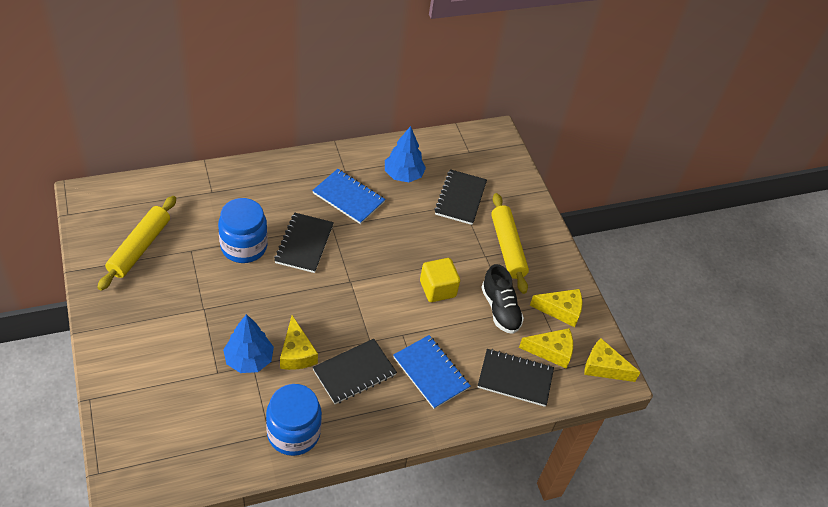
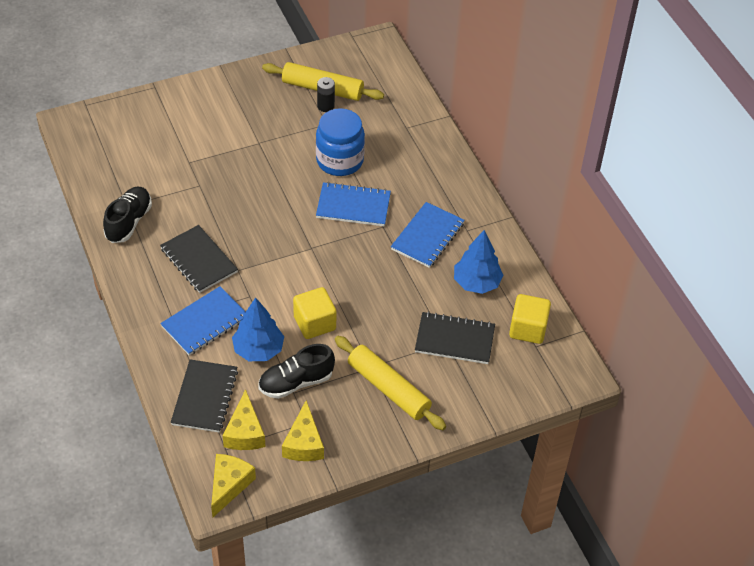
camera: 90 degrees right, 0 degrees up
blue tree [223,314,274,373] -> blue tree moved to [232,297,284,361]
blue jar [266,384,322,456] -> black shoe [103,187,152,243]
black notebook [274,213,334,273] -> blue notebook [316,182,391,226]
yellow cheese [280,315,318,370] -> none
yellow rolling pin [491,193,529,294] -> yellow rolling pin turned 60 degrees clockwise [335,336,446,430]
none -> black battery [317,77,335,112]
none -> yellow cube [509,294,551,344]

